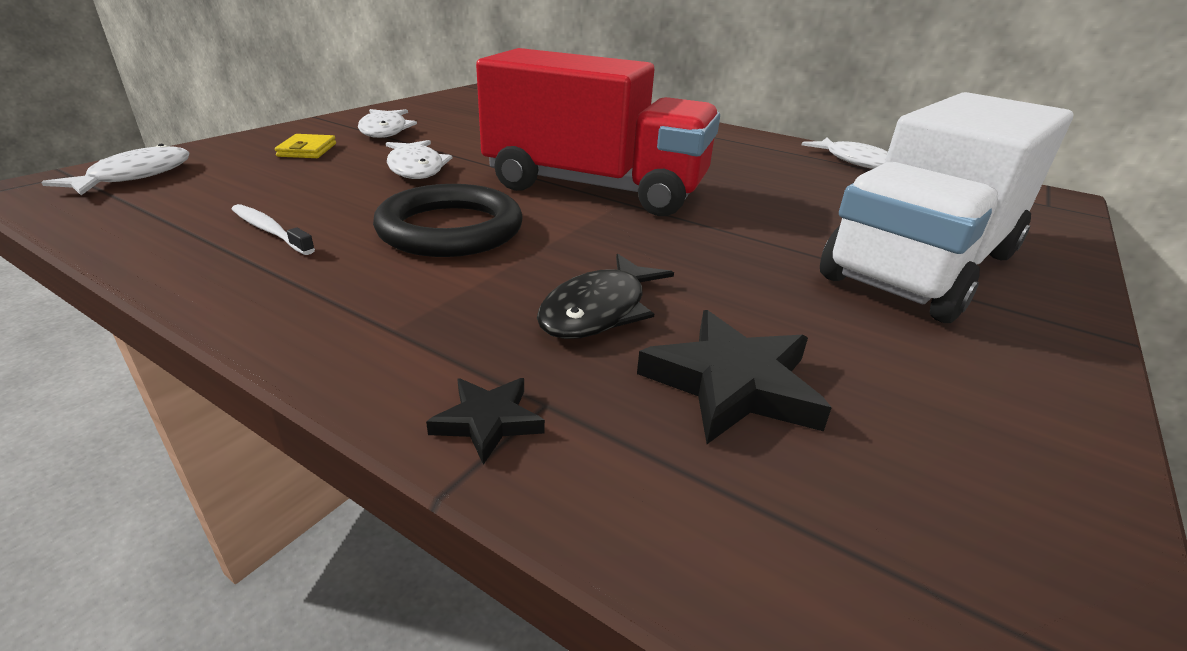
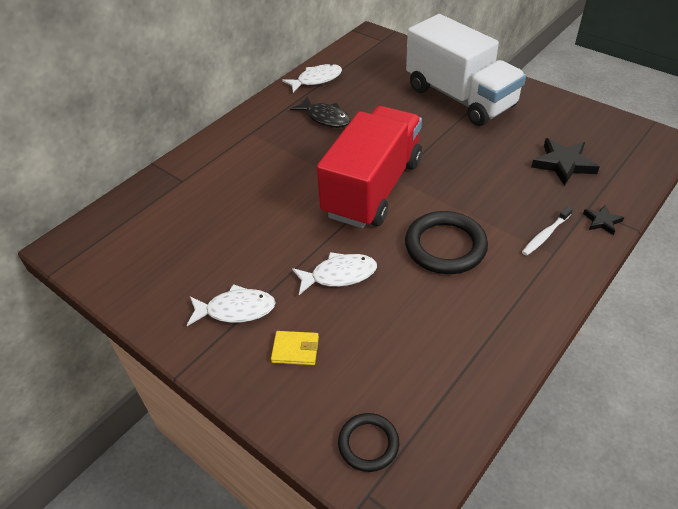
camera: 80 degrees left, 15 degrees up
white fish [41,143,189,195] -> black ring [338,413,399,472]
white toothbrush [232,204,315,255] -> white toothbrush moved to [522,206,573,256]
black fish [537,253,674,339] -> black fish moved to [290,97,350,128]

